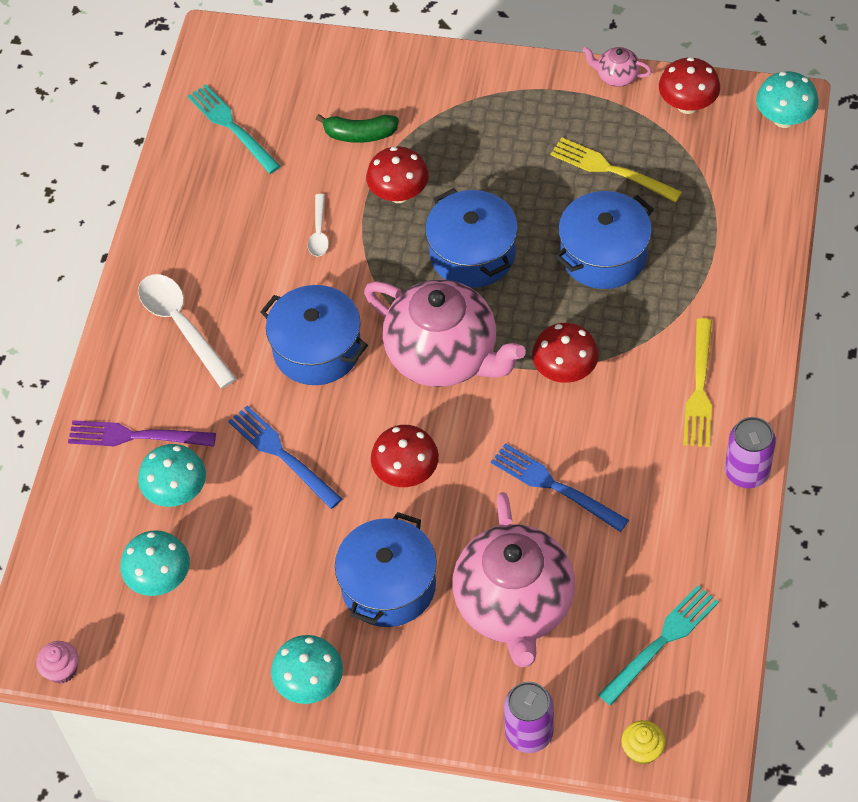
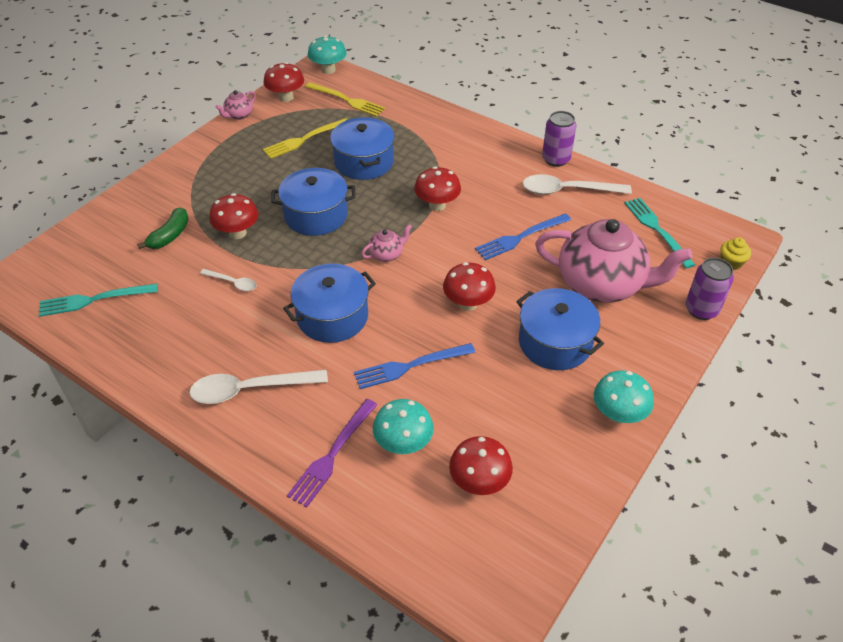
camera: 70 degrees left, 10 degrees down
pink cupcake [36,641,79,684] -> none
turquoise mushroom [120,530,190,596] -> red mushroom [449,436,513,495]
pink teapot [364,279,526,387] -> pink teapot [361,224,412,262], size x0.41
yellow fork [683,318,712,447] -> yellow fork moved to [305,82,385,117]
none -> white spoon [522,174,632,194]

